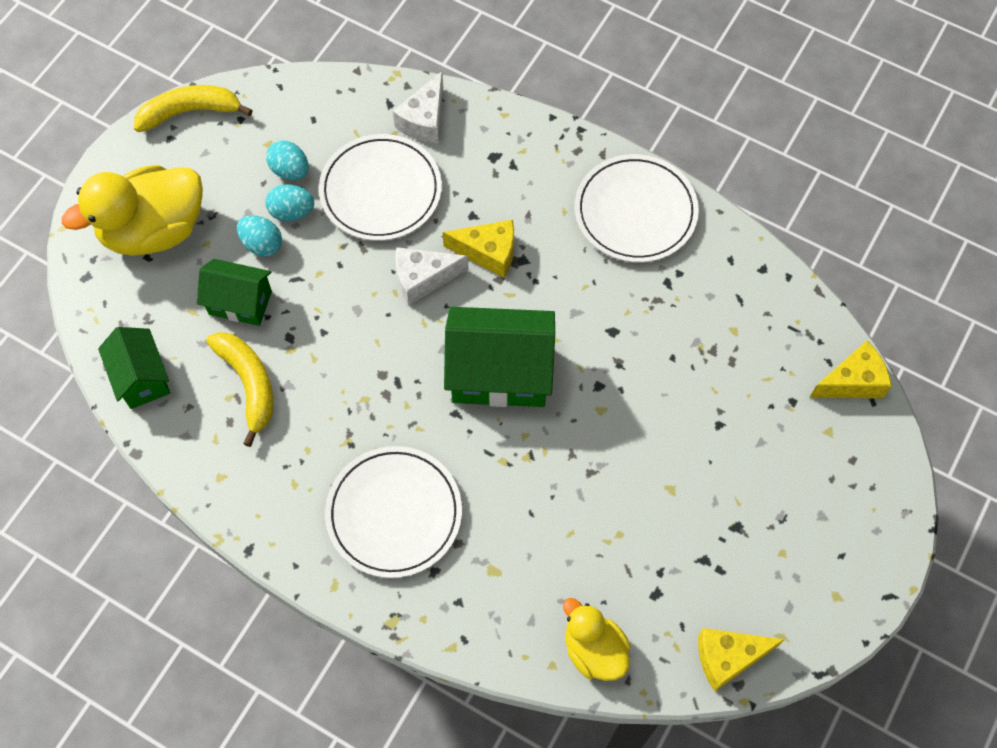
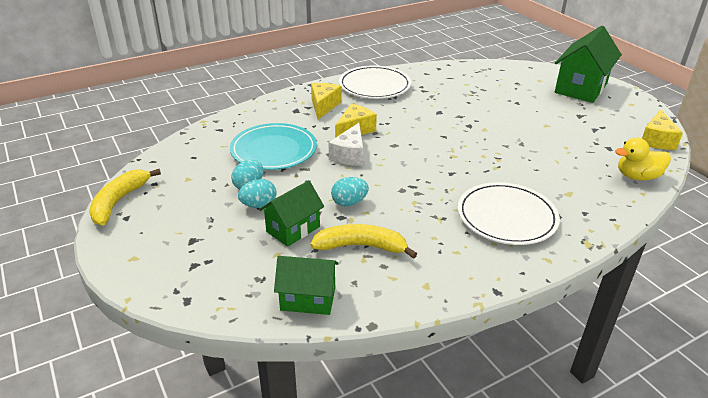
camera: 60 degrees left, 30 degrees down
yellow duck [62,165,203,256] -> none
turquoise egg [266,141,309,180] -> turquoise egg moved to [331,177,369,206]
white plate [319,134,442,241] -> turquoise plate [230,123,317,170]
white cheese [393,71,443,144] -> none
green house [444,307,555,407] -> green house moved to [555,26,622,103]
yellow cheese [809,341,892,398] -> yellow cheese moved to [311,83,342,119]

